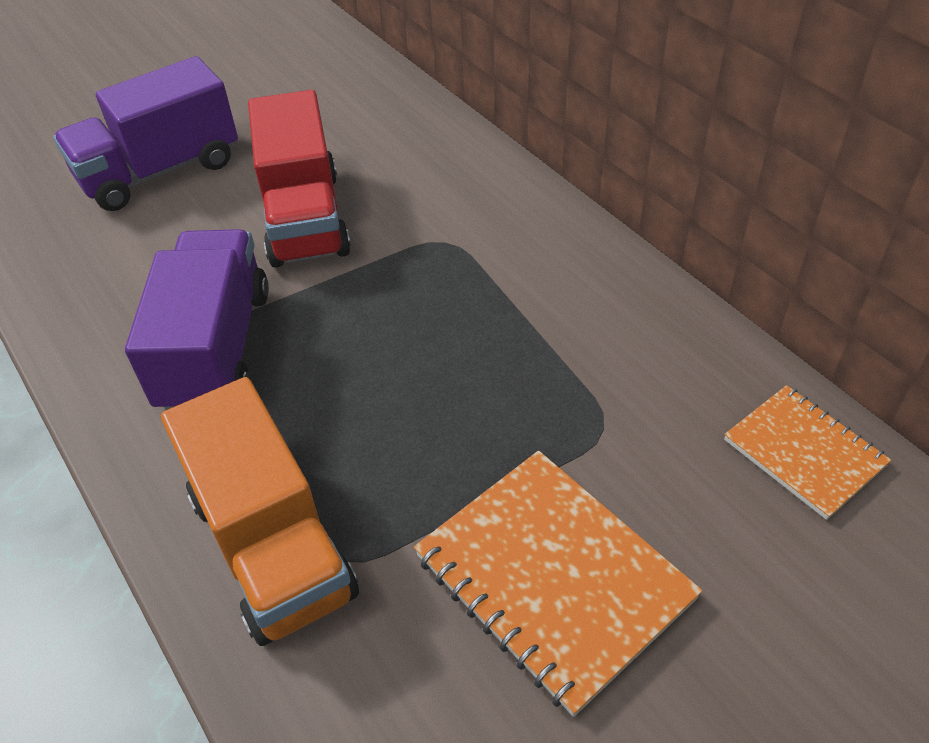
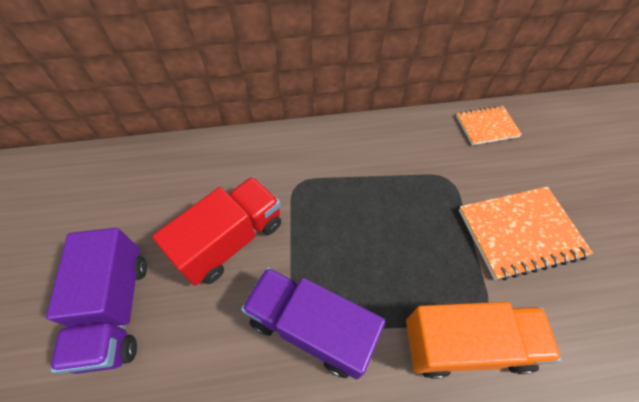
camera: 65 degrees left, 10 degrees up
red truck [248,90,351,268] -> red truck turned 60 degrees counterclockwise [152,177,281,286]

